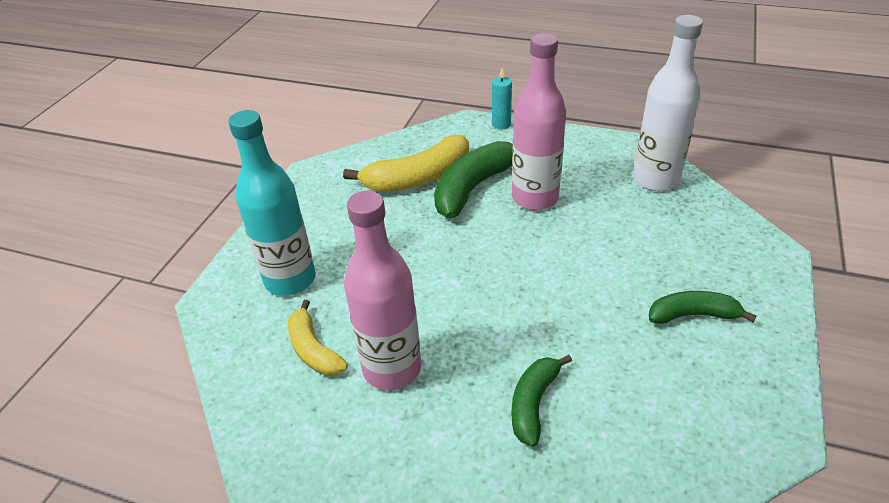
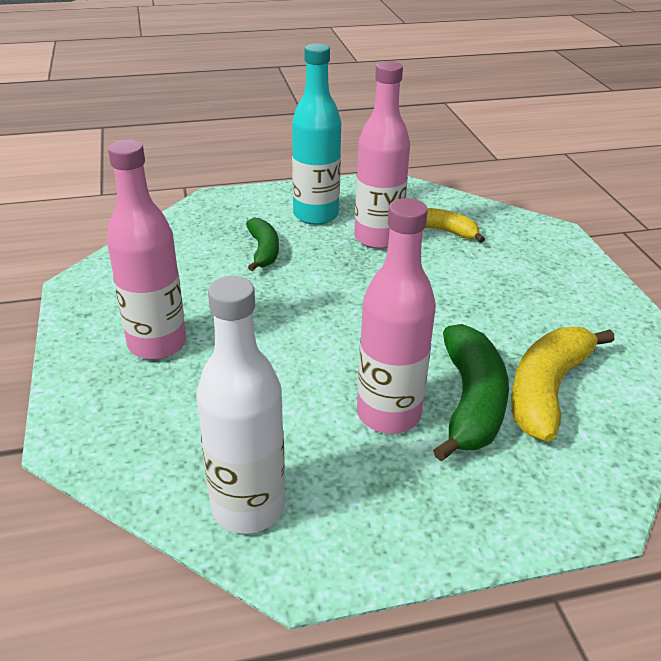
camera: 145 degrees right, 5 degrees down
turquoise bottle [228,110,316,296] -> turquoise bottle moved to [292,43,341,225]
turquoise candle [492,68,512,129] -> none
green banana [649,291,756,324] -> pink bottle [107,140,186,360]

